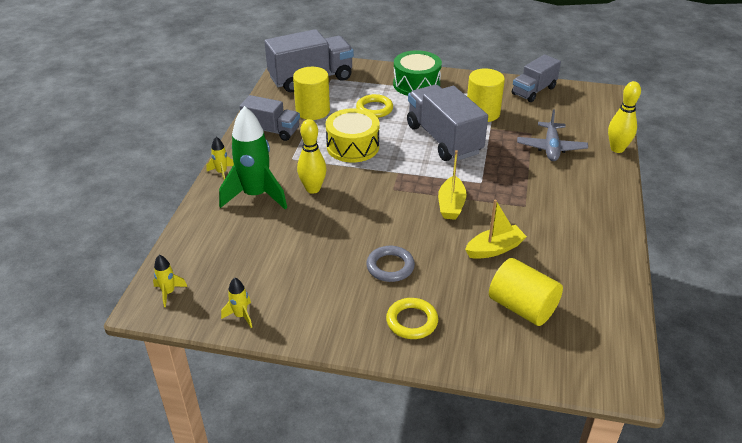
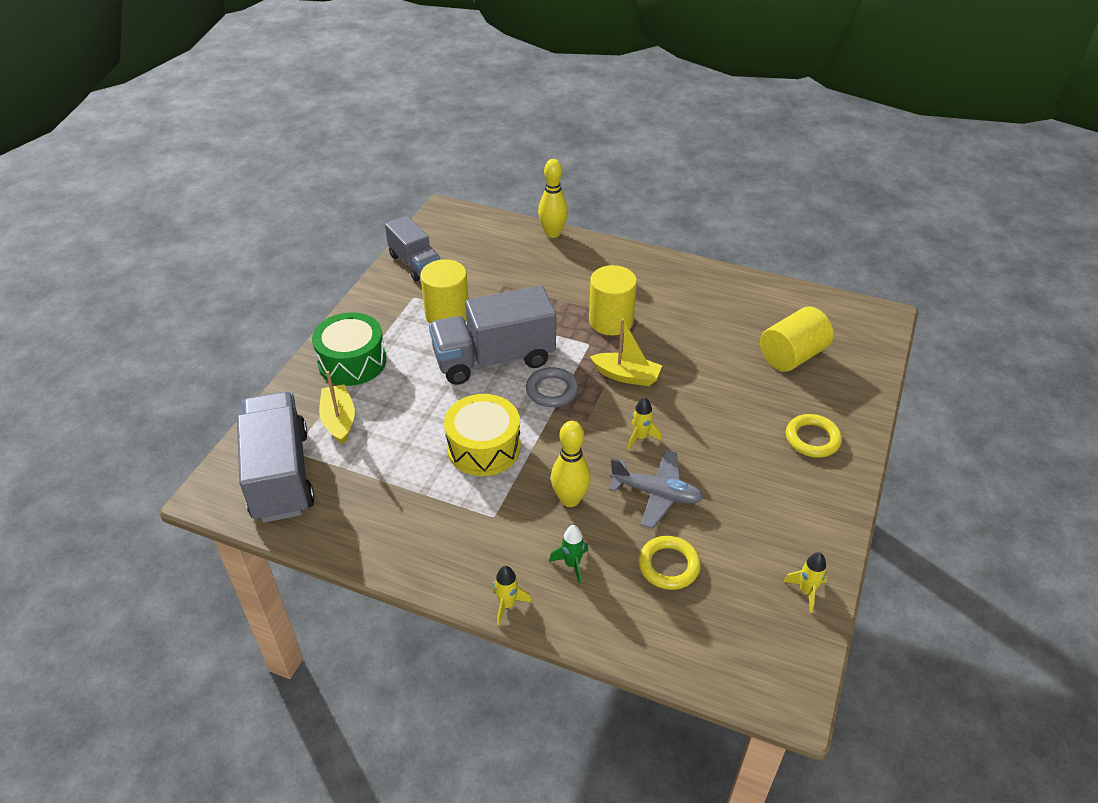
camera: 80 degrees left, 5 degrees up
yellow rocket [153,255,187,307] -> yellow rocket moved to [627,397,662,450]
green rocket [219,106,287,210] -> green rocket [549,525,589,584], size x0.44
grey truck [240,95,300,141] -> none
yellow cylinder [293,67,330,120] -> yellow cylinder moved to [589,265,637,336]
yellow ring [356,94,393,118] -> yellow ring moved to [638,536,701,590]
grey ring [366,246,415,282] -> grey ring moved to [526,367,578,407]
yellow boat [465,200,527,259] -> yellow boat moved to [319,371,355,444]
grey plane [517,110,588,161] -> grey plane moved to [609,450,704,529]

